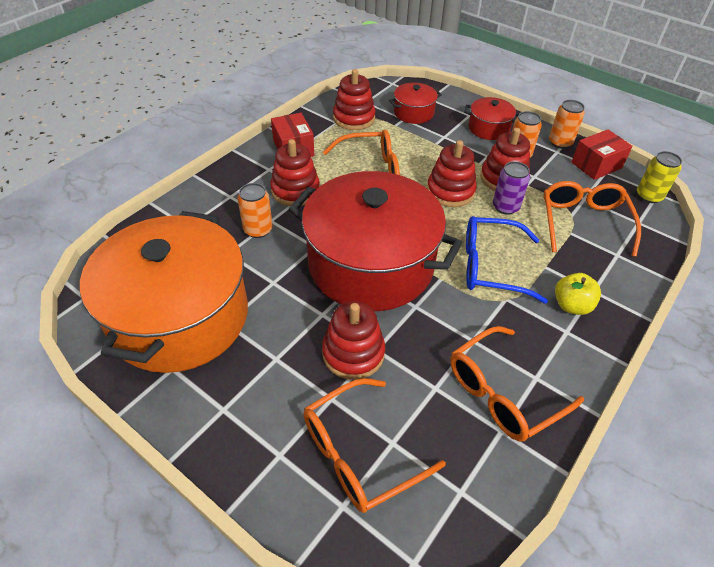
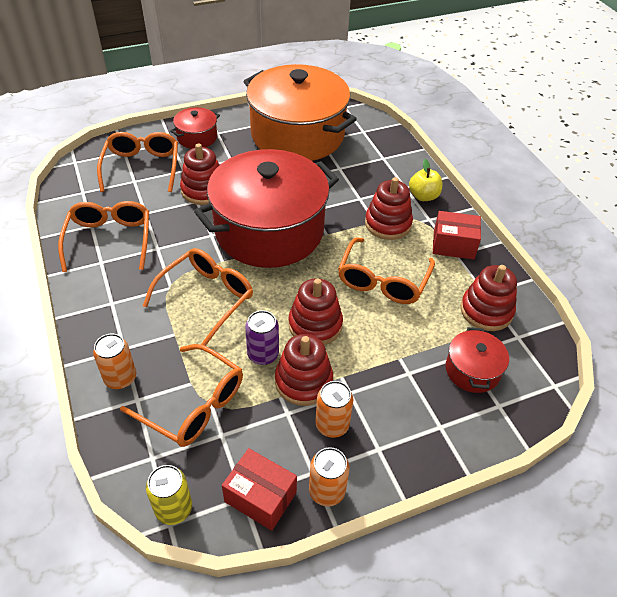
camera: 120 degrees right, 0 degrees up
orange can [238,183,273,238] -> orange can moved to [93,334,136,389]
red pot [464,97,520,140] -> red pot moved to [170,107,220,149]
blue glasses [466,216,548,304] -> orange glasses [143,248,253,346]
yellow apple [555,273,601,315] -> yellow apple moved to [409,159,442,201]
red box [571,129,633,180] -> red box turned 60 degrees counterclockwise [222,448,297,531]

